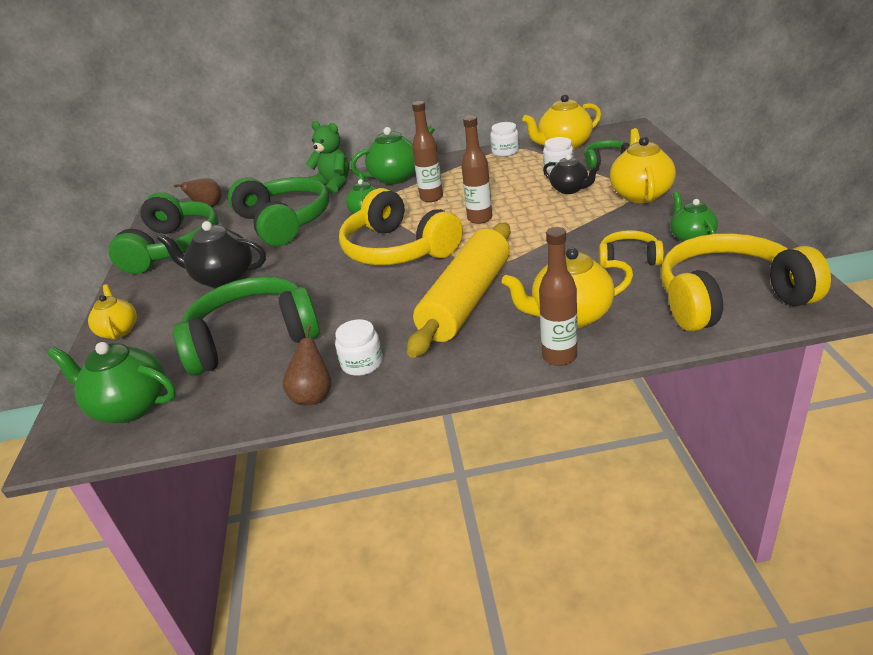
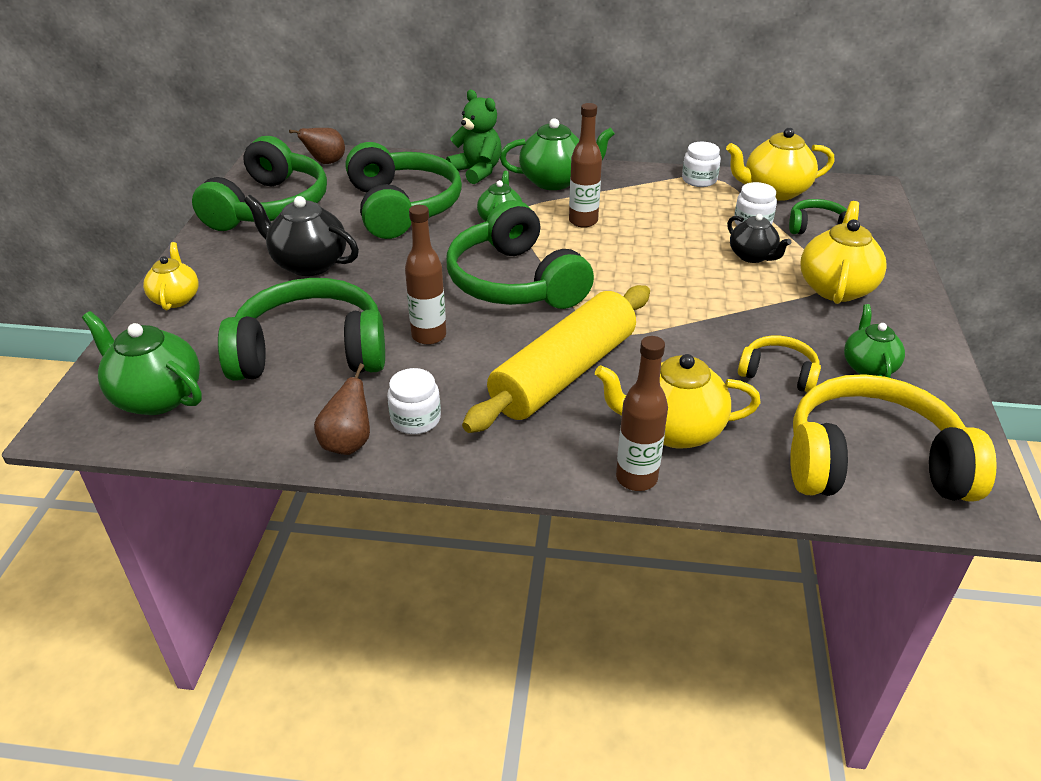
camera: 10 degrees right, 5 degrees up
yellow headphones [339,188,463,265] -> green headphones [446,200,594,309]
brown bottle [461,116,492,224] -> brown bottle moved to [405,205,446,345]

